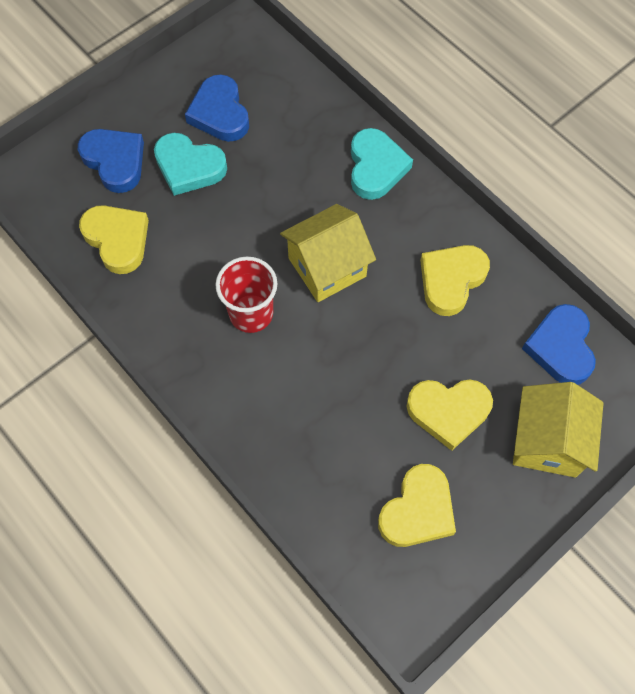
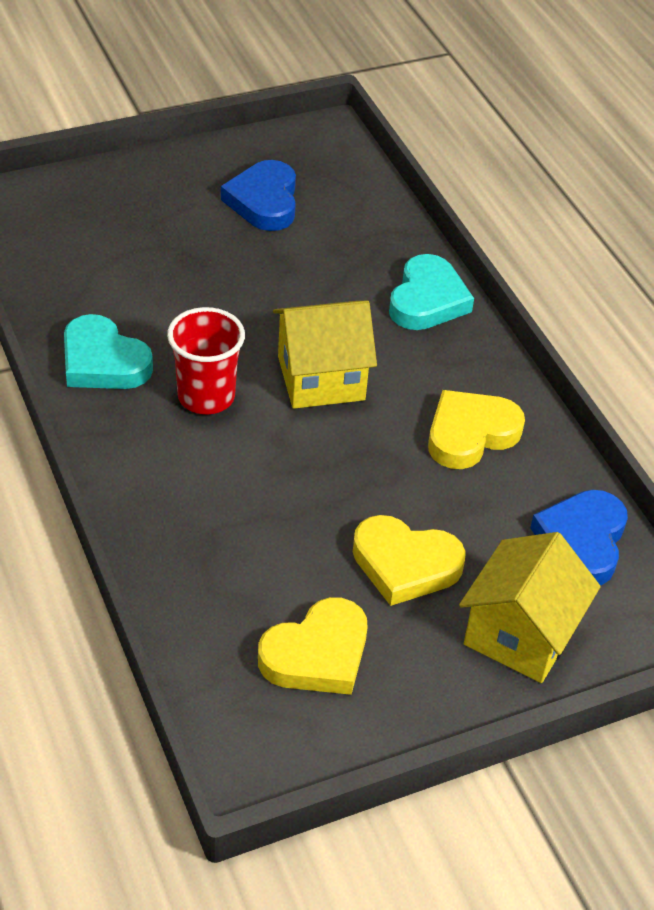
camera: 15 degrees right, 20 degrees down
blue heart [78,129,144,193] -> none
yellow heart [79,205,149,274] -> none
turquoise heart [154,133,227,196] -> turquoise heart moved to [64,314,153,389]

